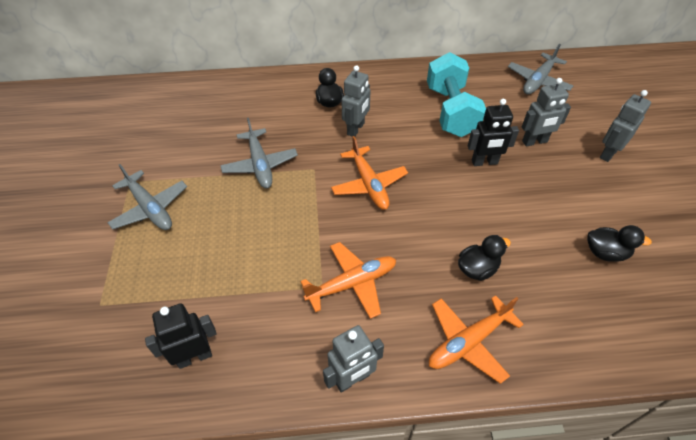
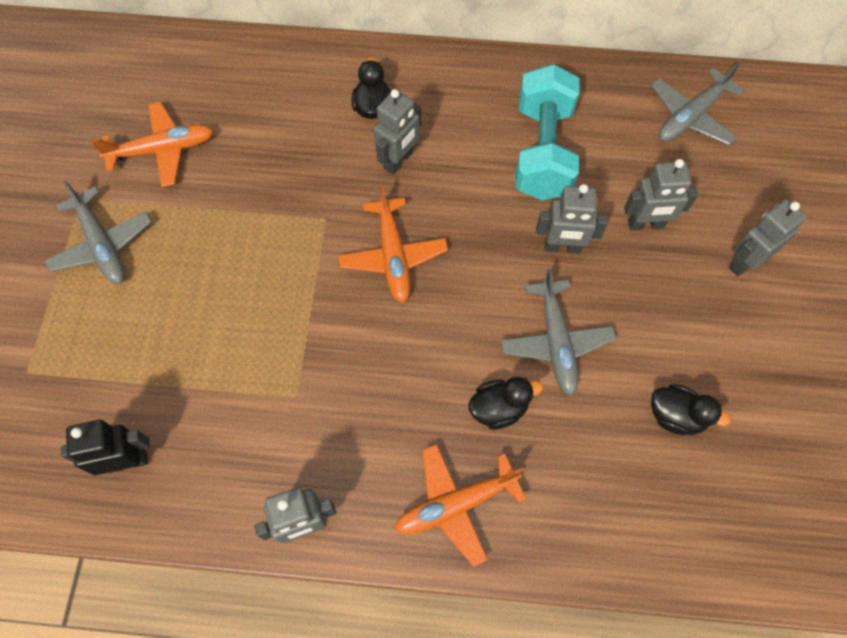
camera: 10 degrees right, 15 degrees up
grey plane [220,118,298,188] -> grey plane moved to [501,268,616,396]
orange plane [300,242,396,319] -> orange plane moved to [91,102,213,187]
black robot [468,99,519,166] -> grey robot [536,184,608,254]

